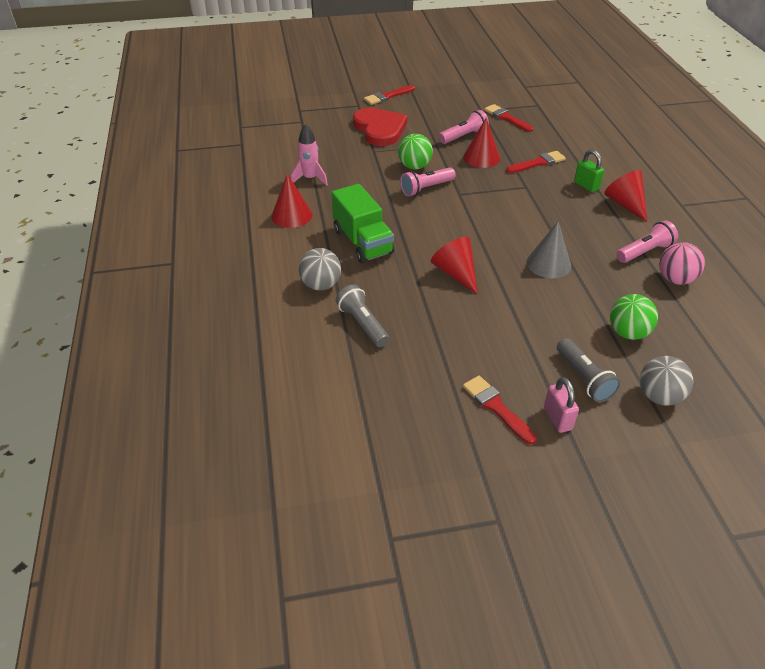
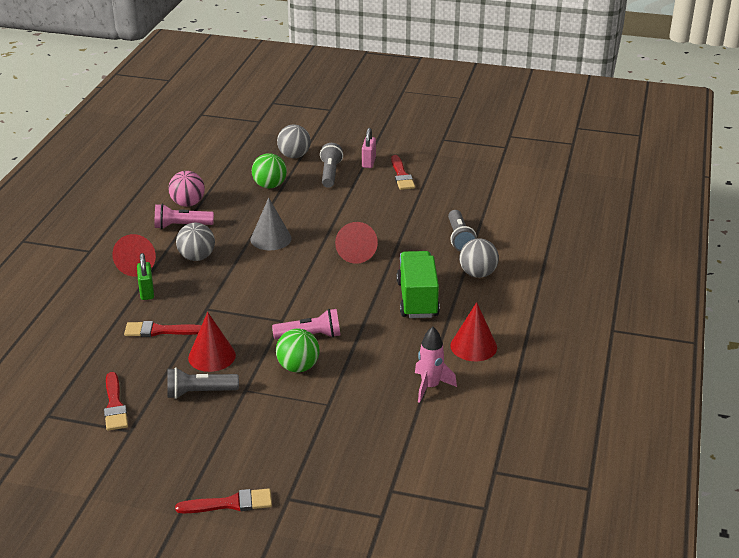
camera: 155 degrees left, 10 degrees down
red heart [353,108,408,146] -> none
pink flashlight [439,110,489,144] -> grey flashlight [167,367,239,399]
none -> grey ball [176,223,215,261]

